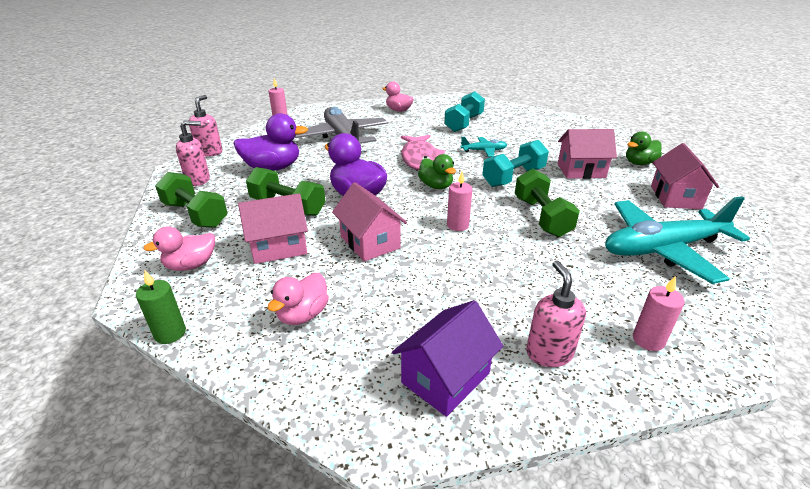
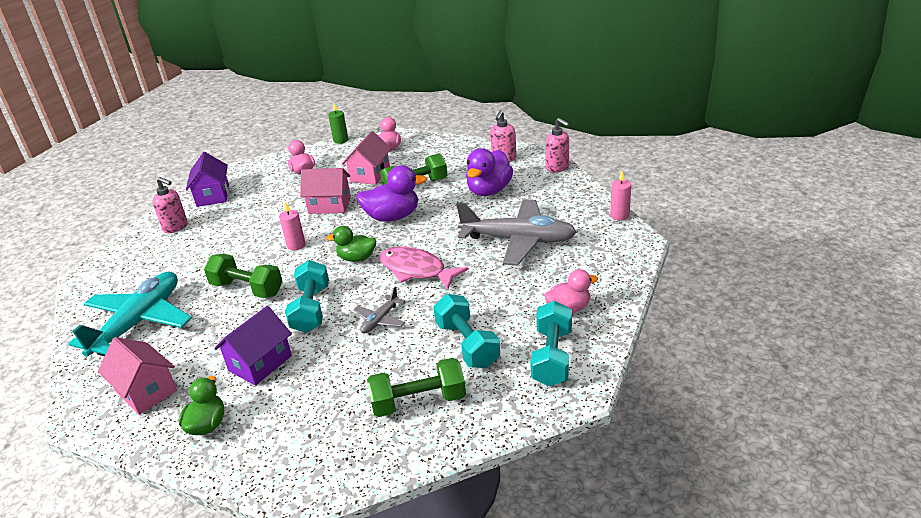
camera: 130 degrees right, 0 degrees up
green dumbbell [155,172,228,228] -> green dumbbell moved to [367,358,466,417]
turquoise plane [461,137,507,157] -> grey plane [353,287,405,334]
pink house [557,129,617,179] -> purple house [214,306,292,386]
pink candle [633,276,685,351] -> none
none -> turquoise dumbbell [530,301,572,386]

